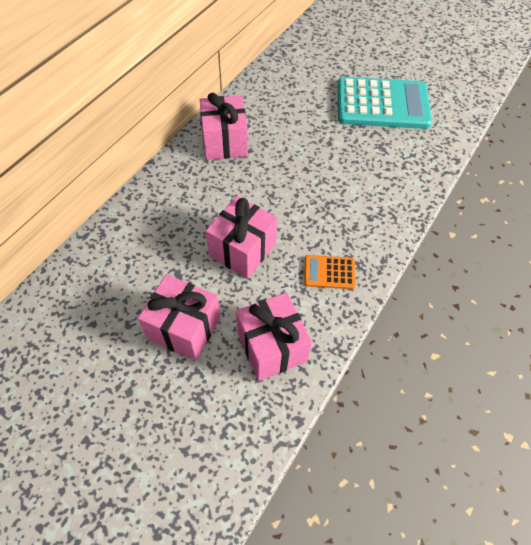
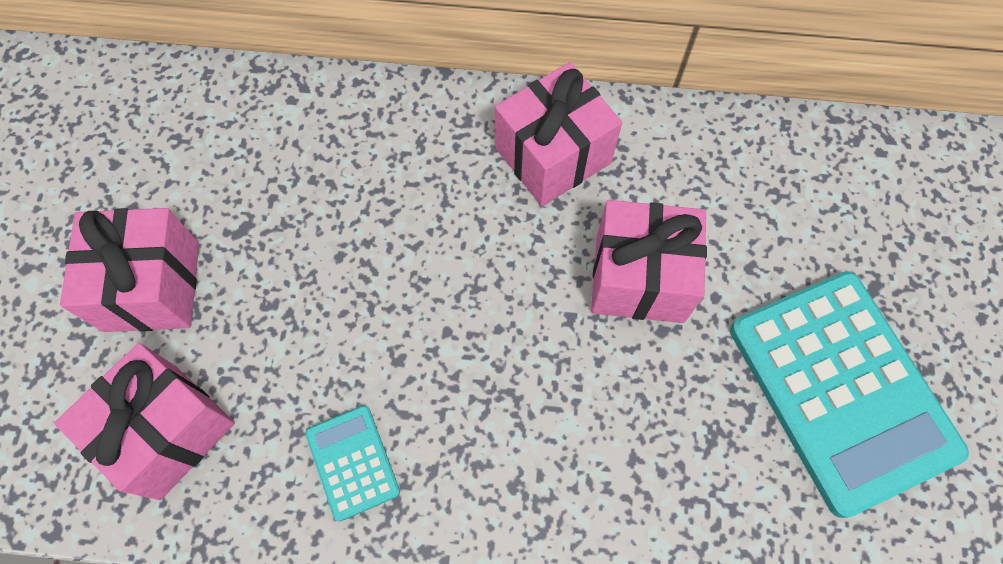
camera: 65 degrees right, 10 degrees up
pink gift [205,196,278,279] -> pink gift moved to [591,200,707,323]
orange calculator [304,255,356,289] -> turquoise calculator [305,405,400,521]

